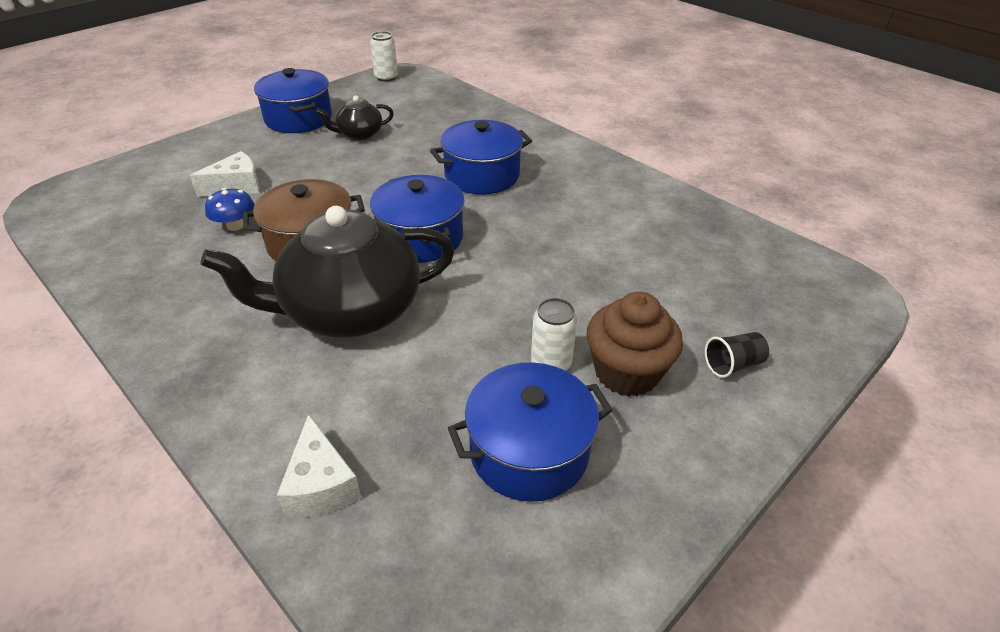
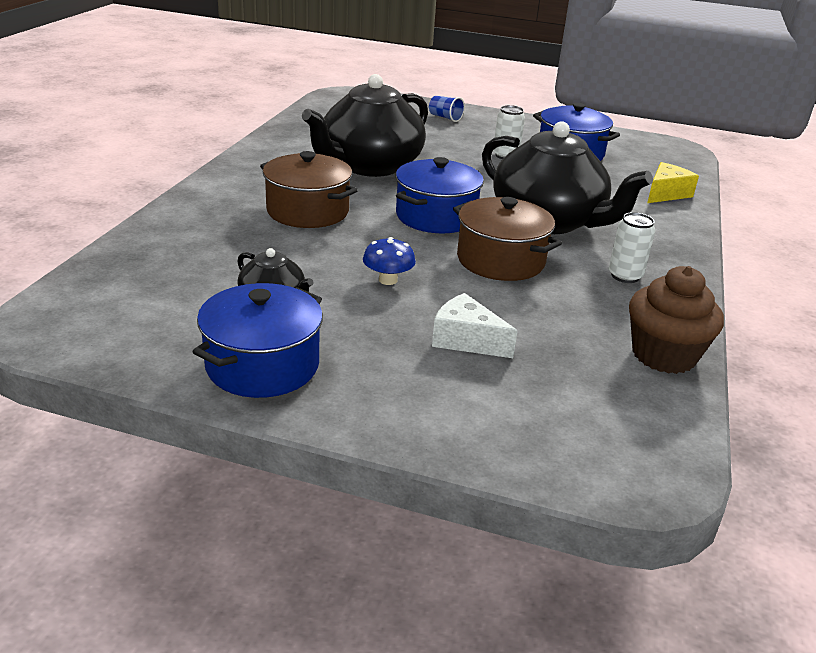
camera: 120 degrees left, 10 degrees down
blue mushroom [205,188,254,231] -> blue mushroom moved to [363,237,416,285]
white cheese [277,414,361,517] -> yellow cheese [647,162,699,203]
white can [370,31,398,82] -> white can moved to [609,212,656,283]
blue pot [430,120,532,195] -> brown pot [260,151,358,228]
brown cupcake [587,292,683,397] -> brown cupcake moved to [629,266,724,374]
black cup [705,332,769,378] -> blue cup [429,96,465,122]
none -> black teapot [302,74,428,177]

